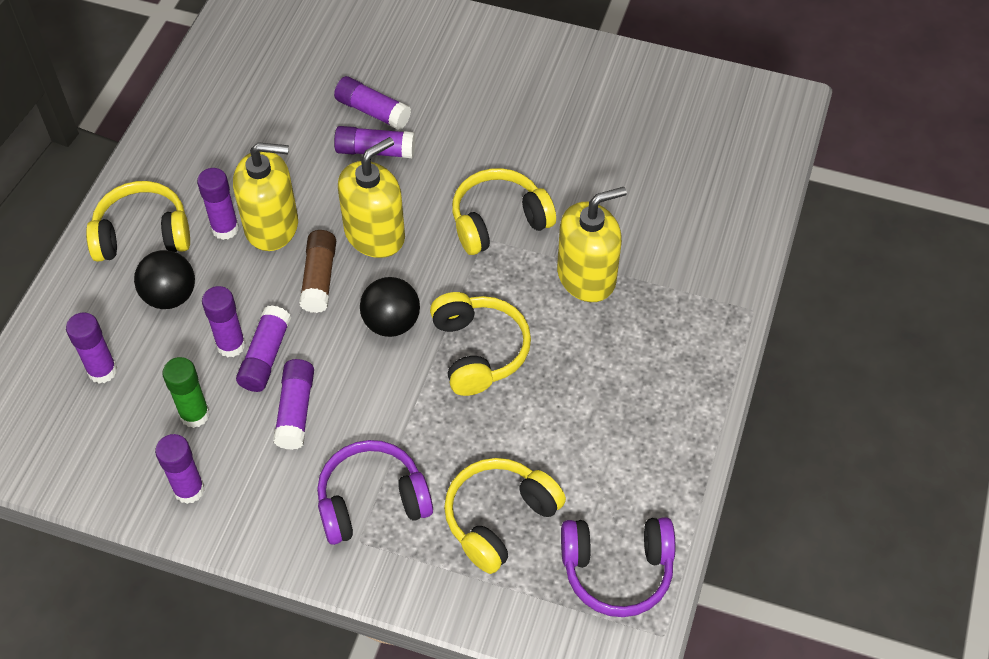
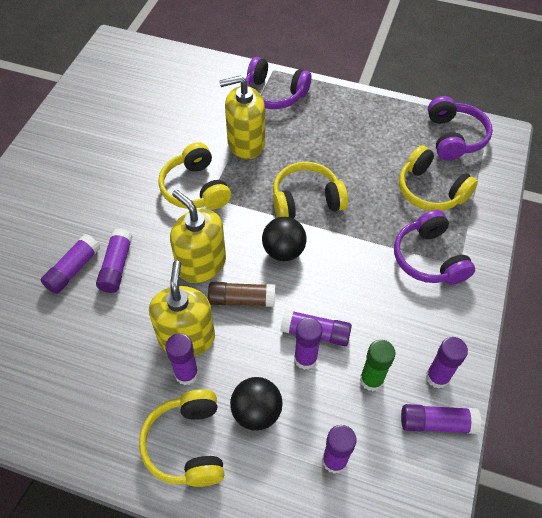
camera: 90 degrees left, 0 degrees up
purple glue stick [273,359,314,450] -> purple glue stick moved to [401,404,481,434]
yellow soap dispenser [557,187,627,302] -> yellow soap dispenser turned 75 degrees counterclockwise [219,76,265,159]
none -> purple headphones [246,57,311,109]

